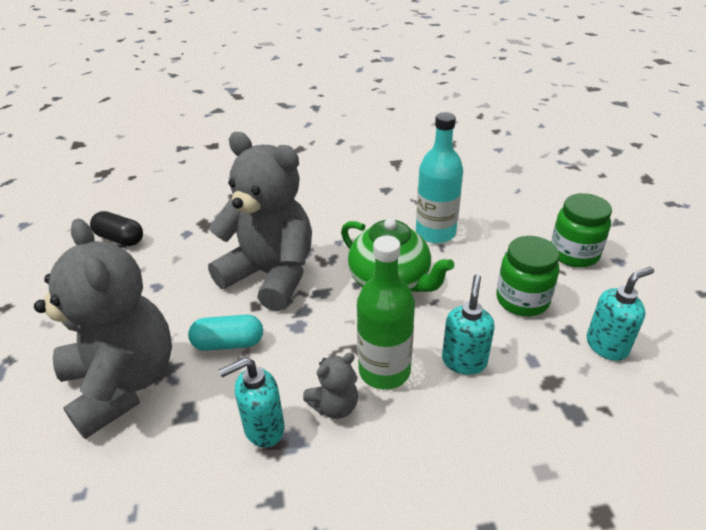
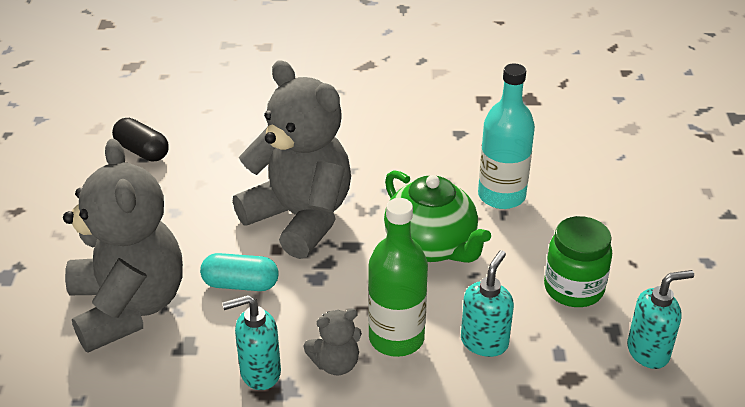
camera: 10 degrees right, 0 degrees up
green jar [551,193,612,268] -> none

